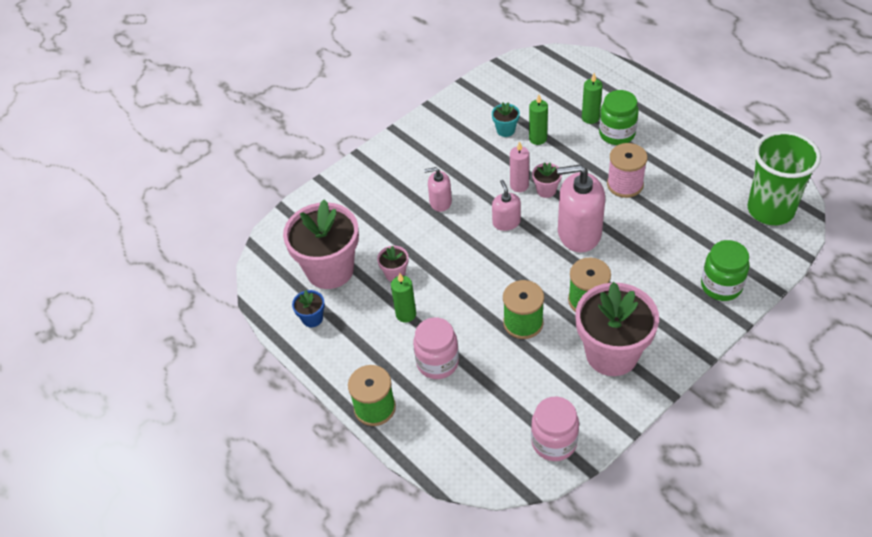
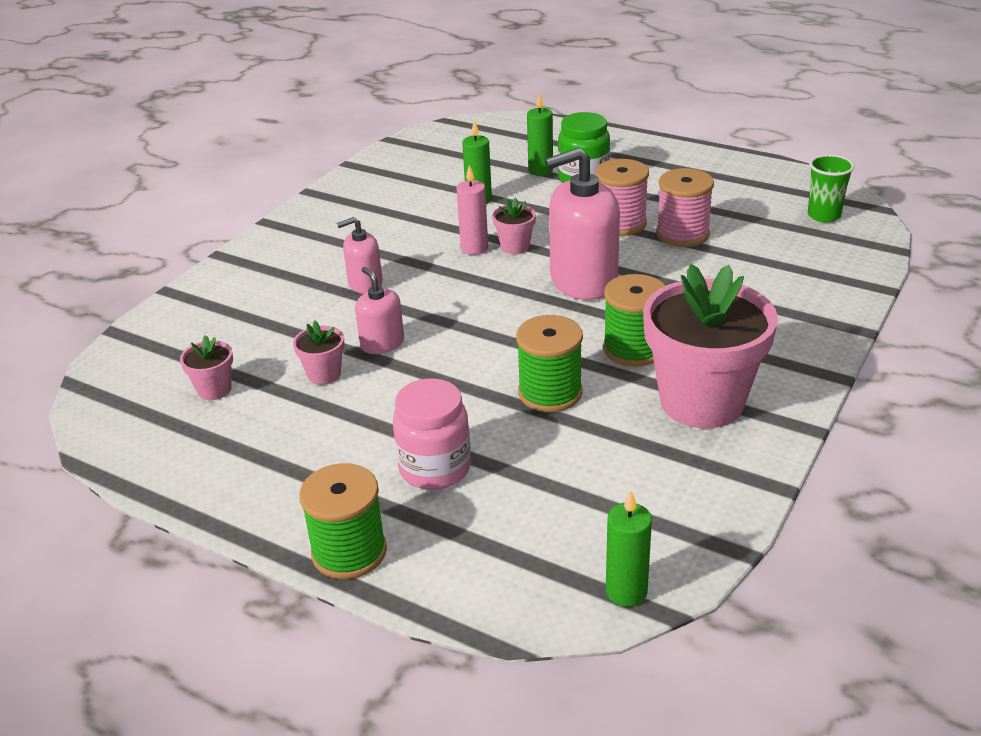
camera: 20 degrees left, 15 degrees down
pink flower pot [283,199,359,289] -> pink flower pot [180,335,233,400], size x0.42
blue flower pot [292,290,325,327] -> none
green candle [391,273,416,323] -> green candle moved to [606,490,652,607]
turquoise flower pot [492,103,520,137] -> none
pink soap dispenser [492,180,521,231] -> pink soap dispenser moved to [355,267,404,354]
pink jar [531,397,579,461] -> none
green jar [701,240,749,301] -> none
green cup [747,131,821,225] -> green cup [808,154,855,223], size x0.51
none -> pink spool [656,168,714,247]

